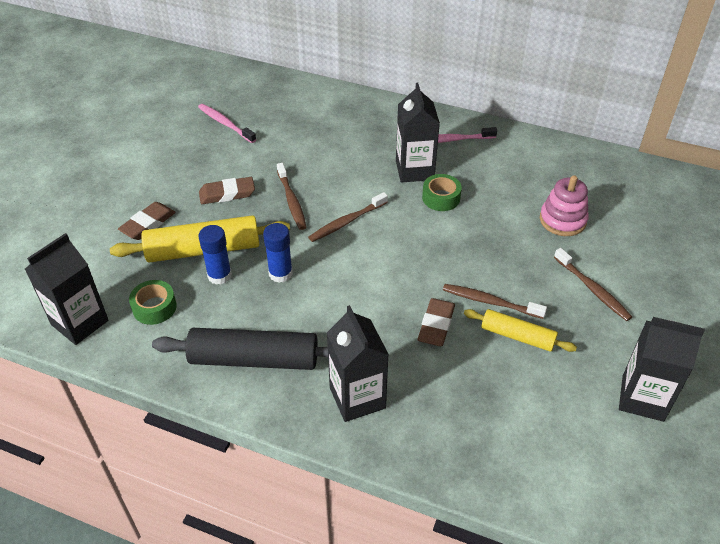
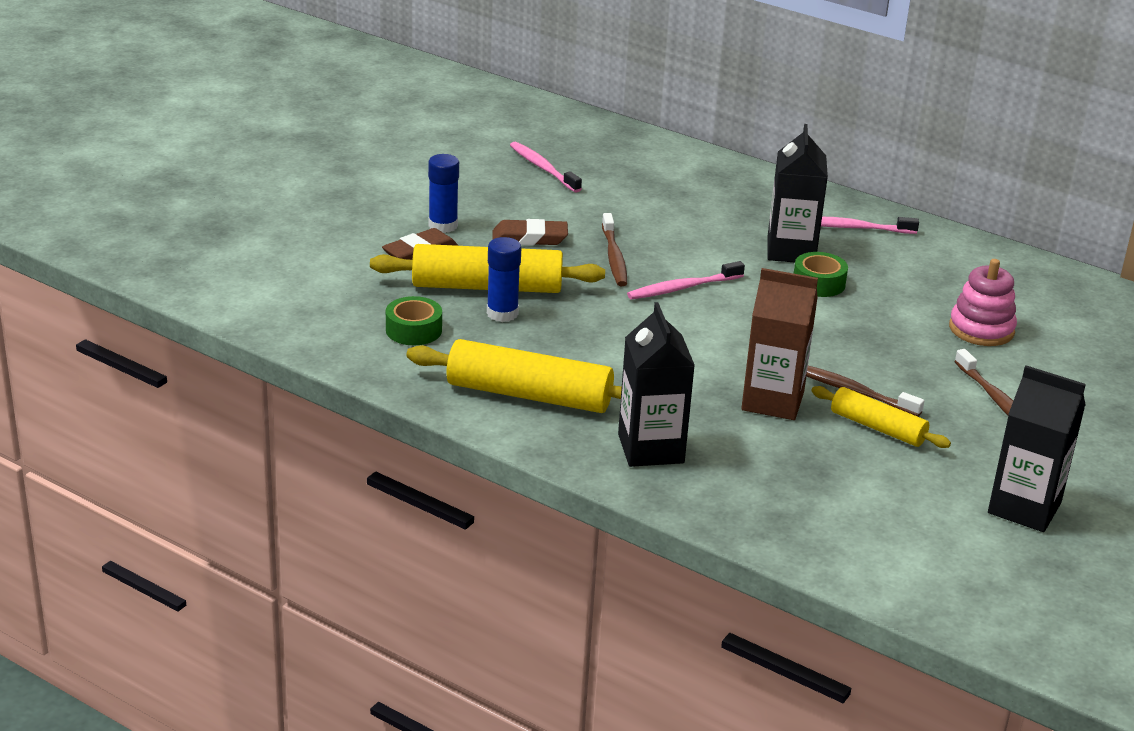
camera: 10 degrees right, 15 degrees down
black carton [25,233,109,345] -> none
black rolling pin [152,328,328,370] -> yellow rolling pin [407,339,622,413]
blue glue stick [263,223,293,283] -> blue glue stick moved to [428,154,459,233]
brown toothbrush [308,192,388,242] -> pink toothbrush [627,261,745,299]
brown eraser [417,298,455,346] -> brown carton [741,268,818,420]

